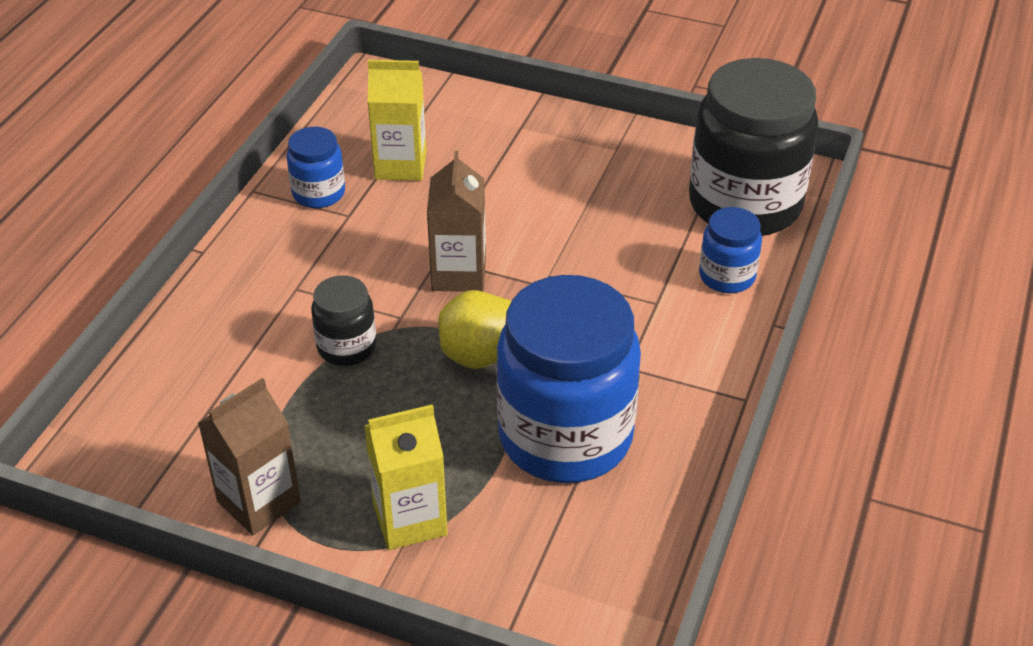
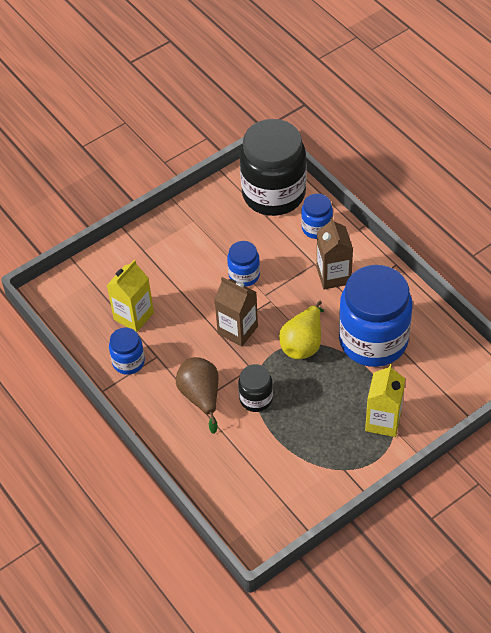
camera: 55 degrees left, 10 degrees up
brown carton [198,378,301,535] -> brown carton moved to [317,217,353,290]
none -> brown pear [176,357,219,434]
none -> blue jar [227,241,260,287]

